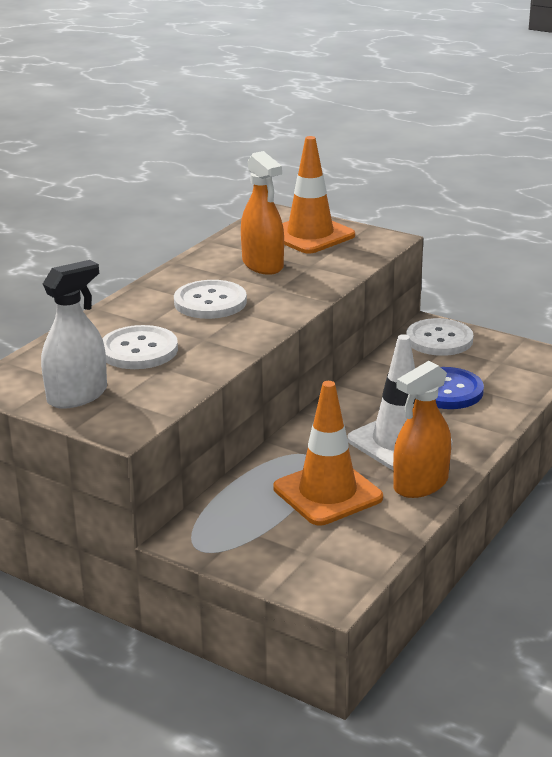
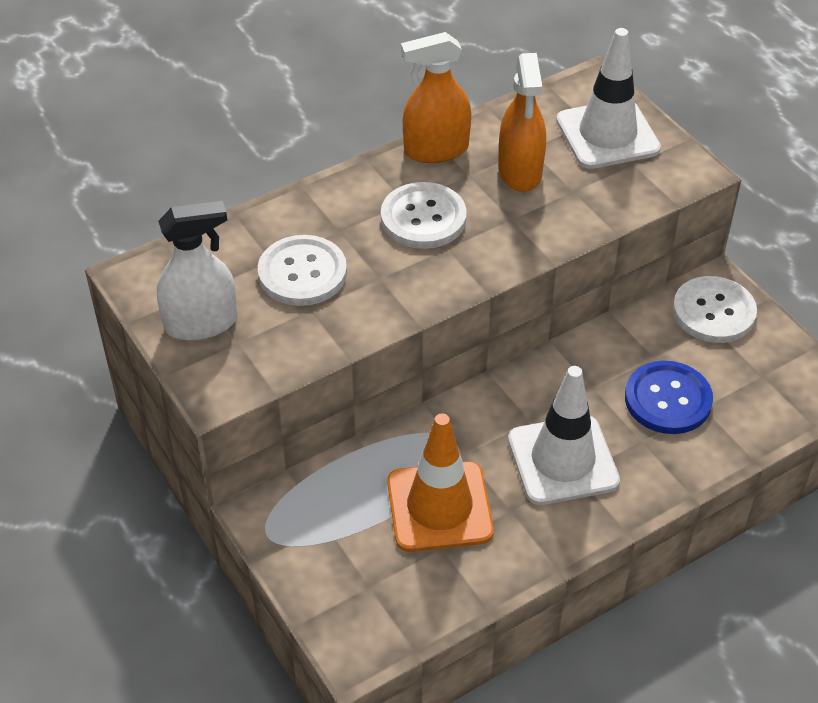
camera: 25 degrees right, 20 degrees up
orange traffic cone [282,136,355,254] -> white traffic cone [556,28,661,169]
orange spray bottle [393,361,451,498] -> orange spray bottle moved to [401,32,471,163]

